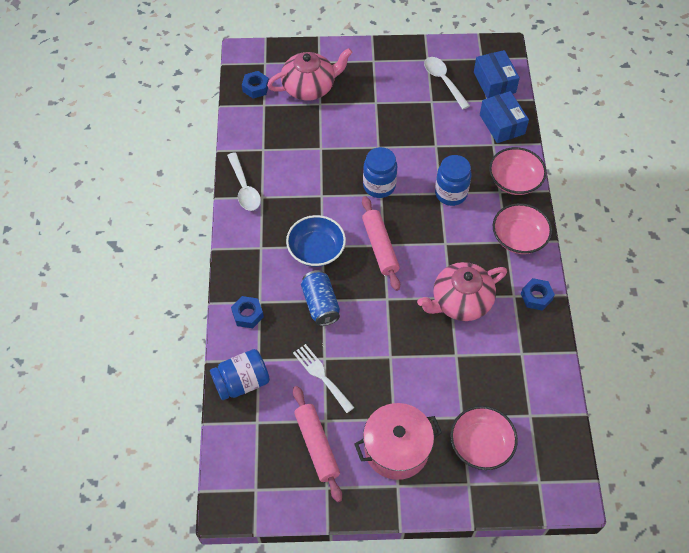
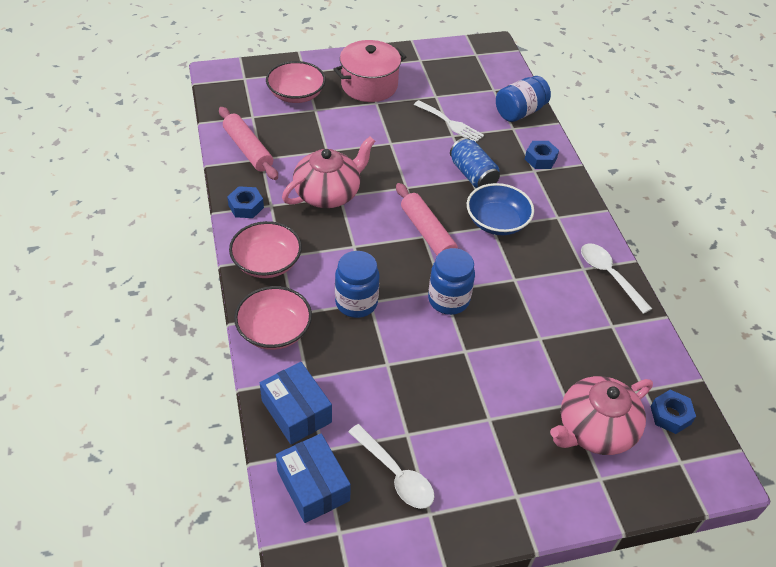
camera: 165 degrees right, 10 degrees down
pink rolling pin [293,386,342,502] -> pink rolling pin moved to [219,107,278,180]

